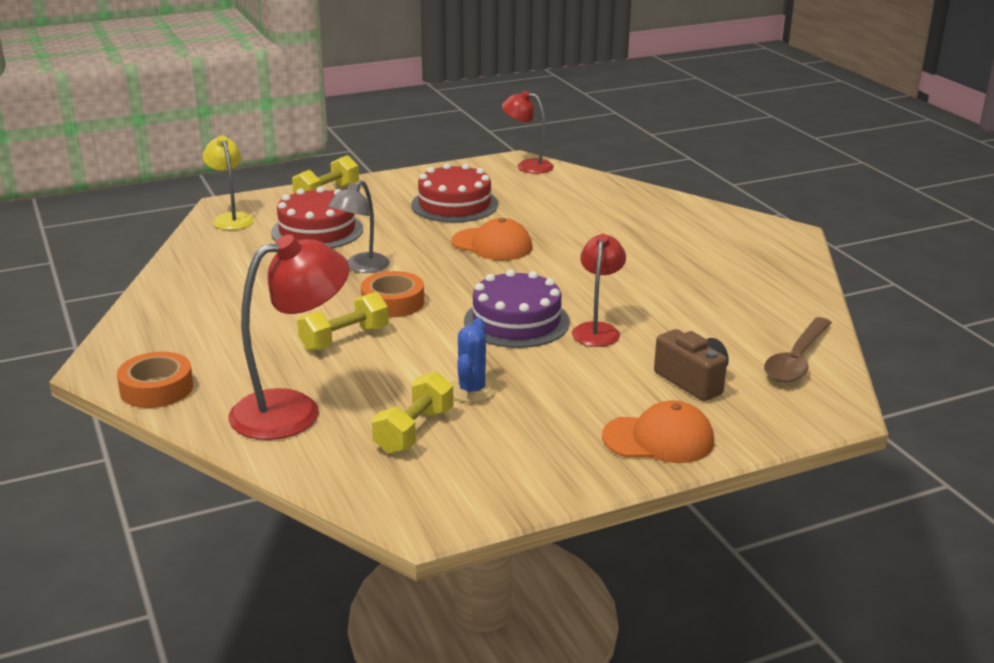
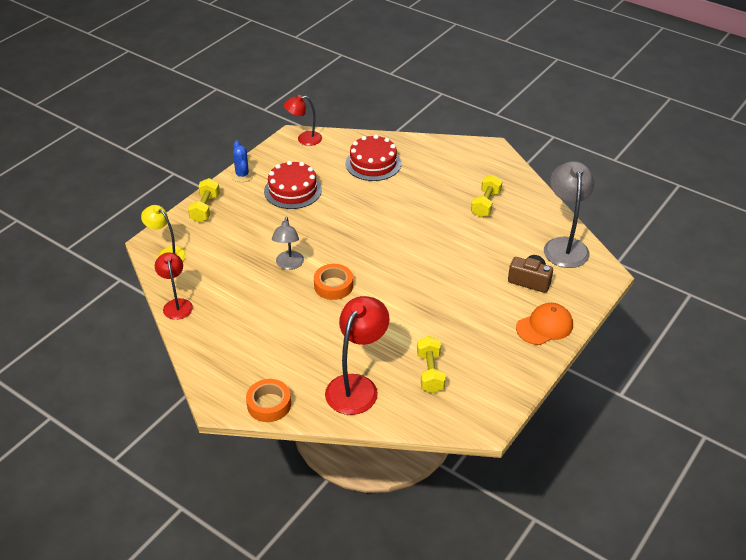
camera: 30 degrees left, 15 degrees up
red cake [271,186,363,248] -> red cake moved to [345,135,401,181]
yellow dumbbell [297,292,389,352] -> yellow dumbbell moved to [471,175,502,217]
orange cap [451,218,532,261] -> none
blue cactus [451,318,496,403] -> blue cactus moved to [231,141,254,182]
purple cake [464,269,569,348] -> none
red lamp [572,234,626,347] -> red lamp moved to [155,252,193,320]
brown spoon [764,317,832,382] -> grey lamp [544,161,594,268]

